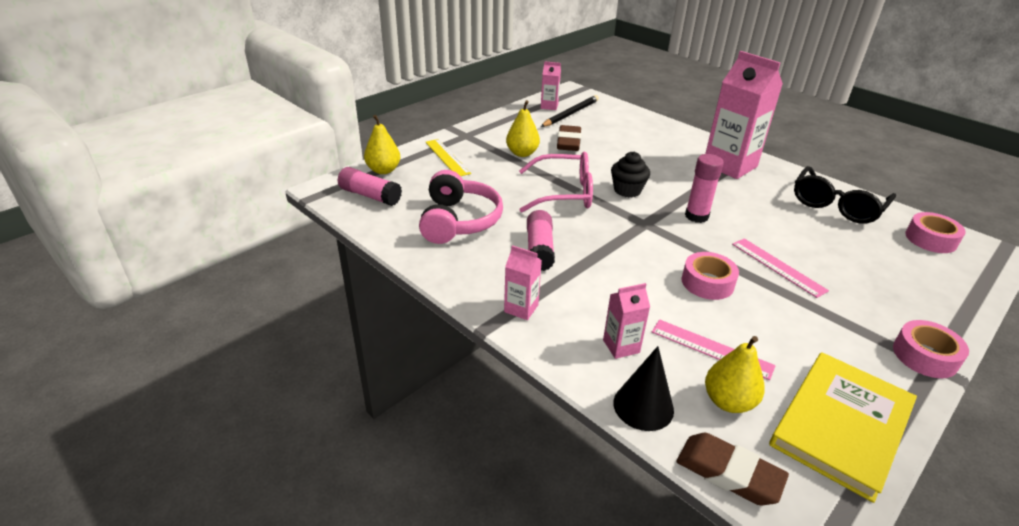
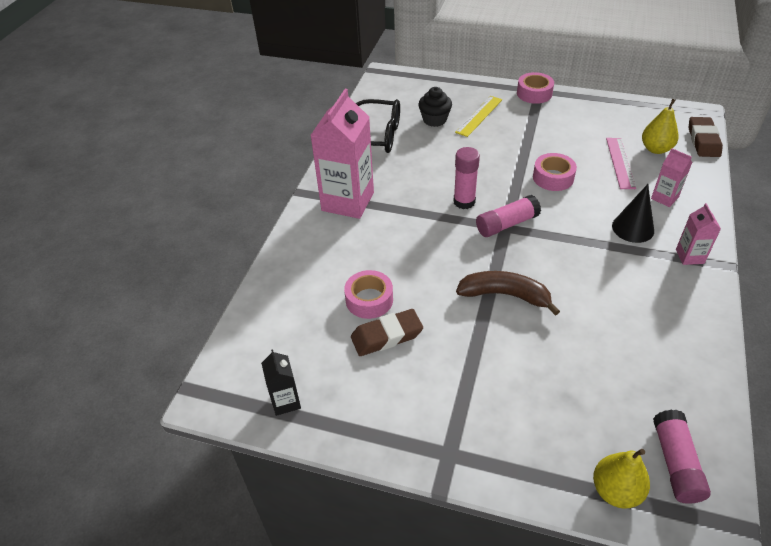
camera: 115 degrees left, 10 degrees up
pink headphones [419,170,503,244] -> none
yellow ruler [425,139,471,176] -> yellow ruler moved to [455,96,502,137]
yellow pear [506,100,540,157] -> none
pink glasses [519,152,593,212] -> brown banana [456,271,560,316]
pink glue stick [527,210,555,271] -> pink glue stick moved to [476,195,541,237]
pink carton [541,61,561,110] -> black carton [261,349,301,416]
black pencil [541,95,599,127] -> none
black cupcake [611,152,650,197] -> black cupcake moved to [418,87,452,127]
black cone [613,346,674,431] -> black cone moved to [612,184,654,243]
pink ruler [732,238,829,298] -> none
yellow book [769,352,917,503] -> none
pink tape [905,212,966,253] -> pink tape moved to [344,270,393,319]

